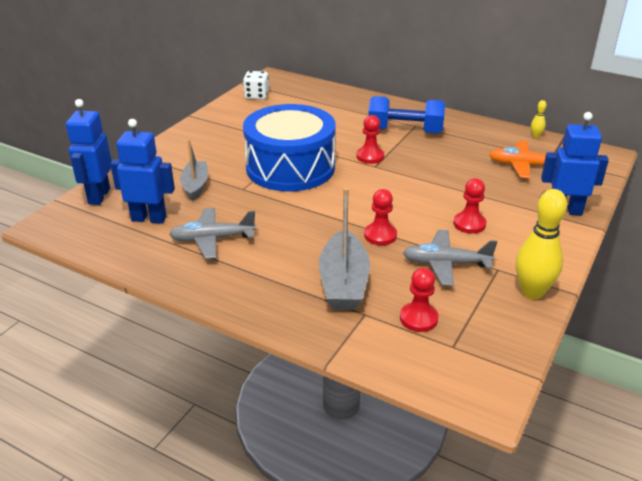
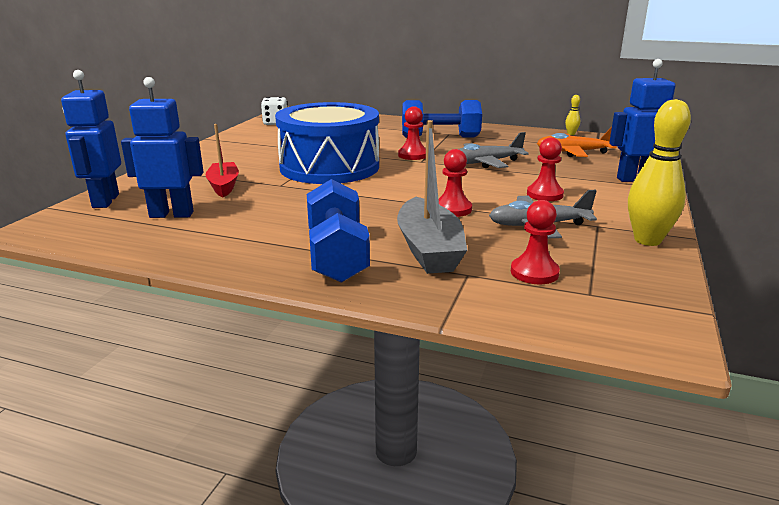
camera: 10 degrees left, 10 degrees down
grey plane [169,208,256,259] -> grey plane moved to [459,132,529,168]
grey boat [180,139,208,201] -> red boat [205,124,239,197]
none -> blue dumbbell [307,179,370,283]

